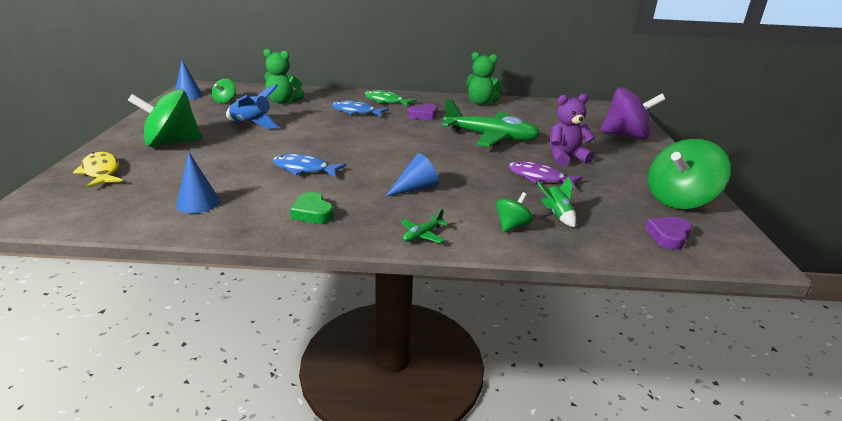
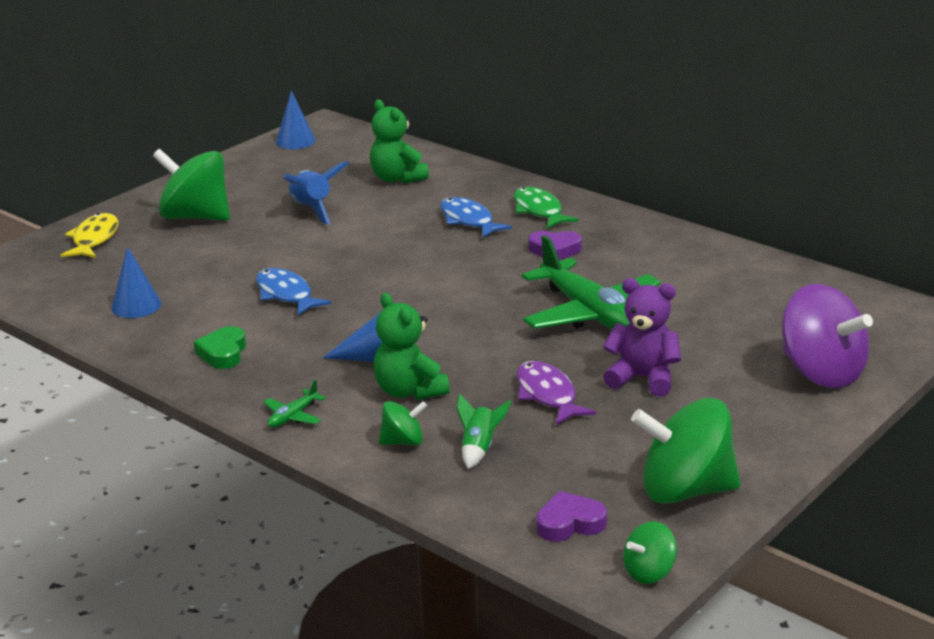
camera: 40 degrees right, 0 degrees up
green spinning top [212,79,236,103] -> green spinning top moved to [623,521,677,584]
green plane [401,209,449,243] -> green plane turned 45 degrees counterclockwise [263,380,326,428]
green teddy bear [466,52,503,105] -> green teddy bear moved to [374,293,450,400]

